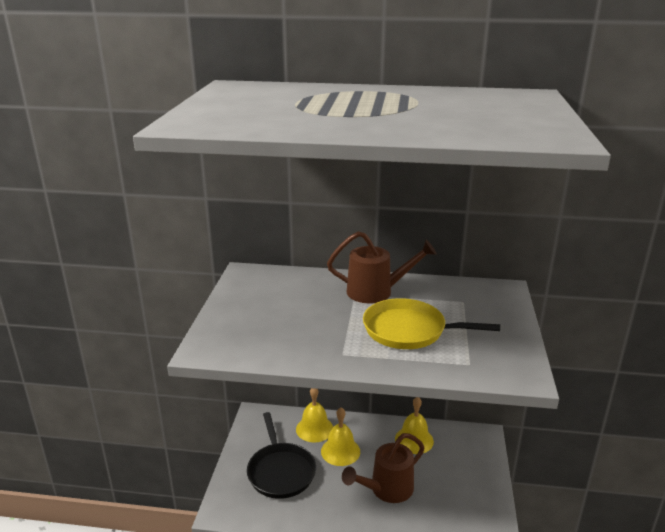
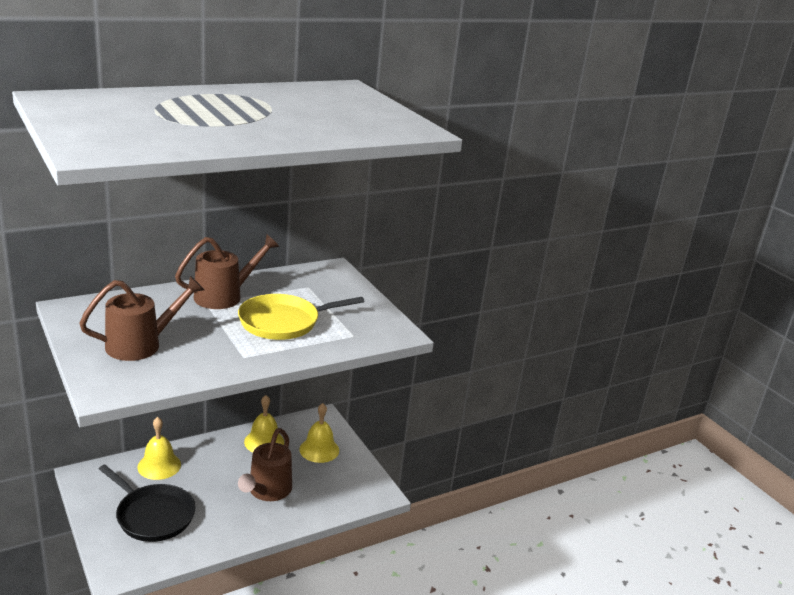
camera: 40 degrees left, 0 degrees up
yellow bell [321,408,360,466] -> yellow bell moved to [299,403,339,463]
none -> brown watering can [79,276,204,361]

